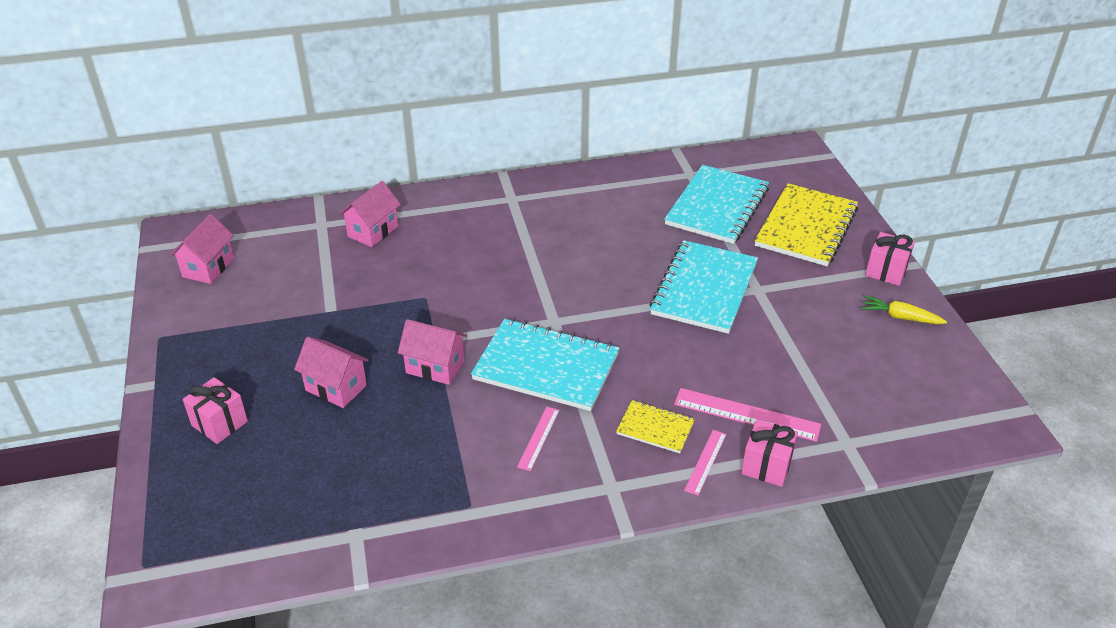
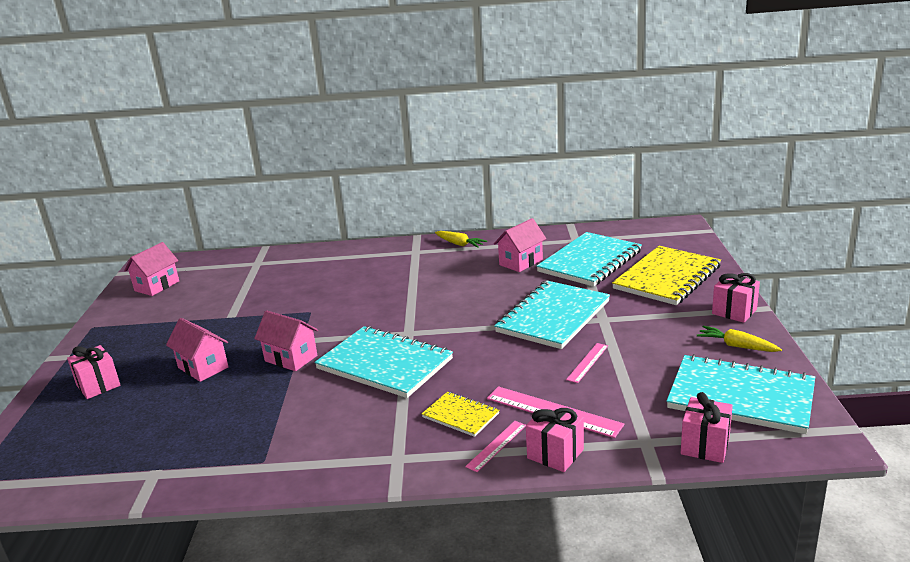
camera: 15 degrees right, 15 degrees down
pink house [339,181,401,247] -> pink house moved to [494,218,547,272]
pink ruler [517,407,560,471] -> pink ruler moved to [566,343,608,383]
none -> yellow carrot [435,231,487,248]
none -> turquoise notebook [666,354,815,434]
none -> pink gift [681,392,733,463]

